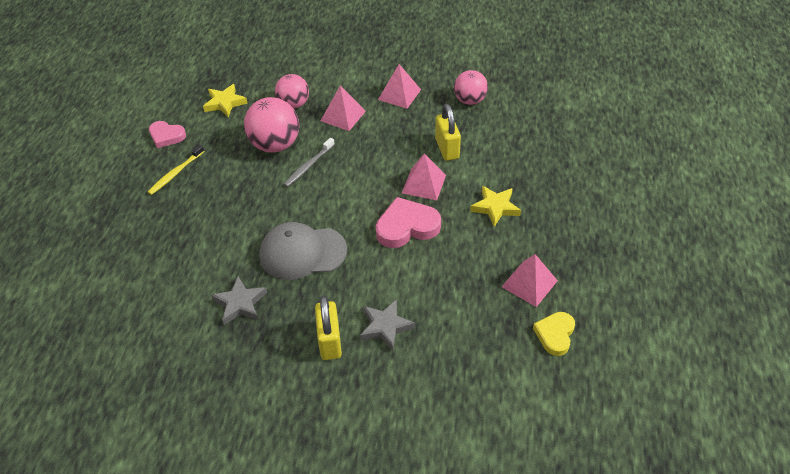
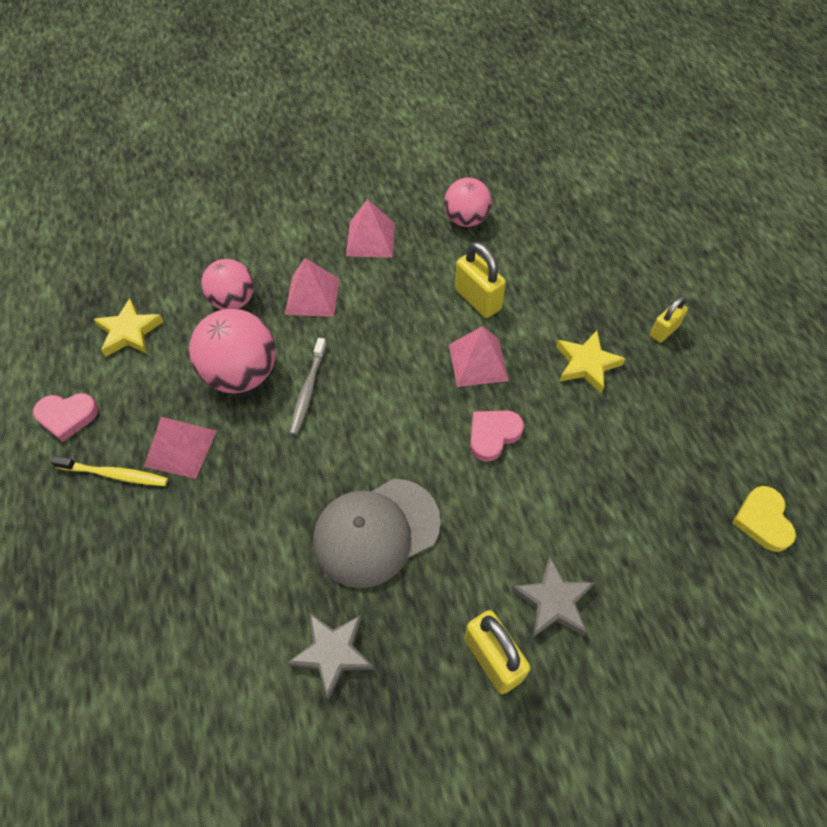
camera: 25 degrees left, 10 degrees up
yellow toothbrush [148,145,204,195] -> yellow toothbrush turned 90 degrees counterclockwise [51,456,168,486]
pink heart [376,197,441,248] -> pink heart [470,411,524,462], size x0.64
pink pyramid [502,254,558,307] -> pink pyramid moved to [144,417,217,479]
none -> yellow padlock [650,296,688,343]

